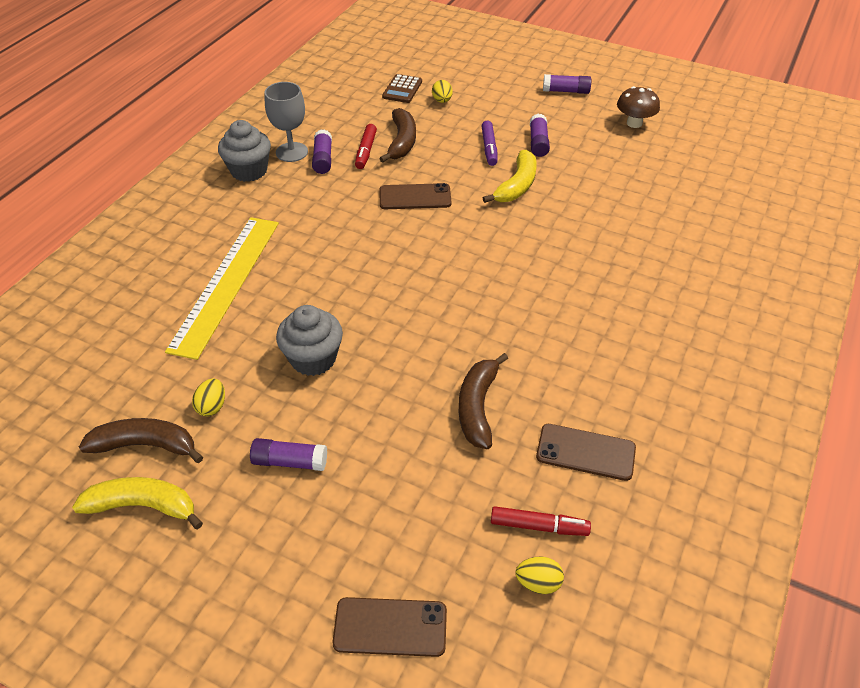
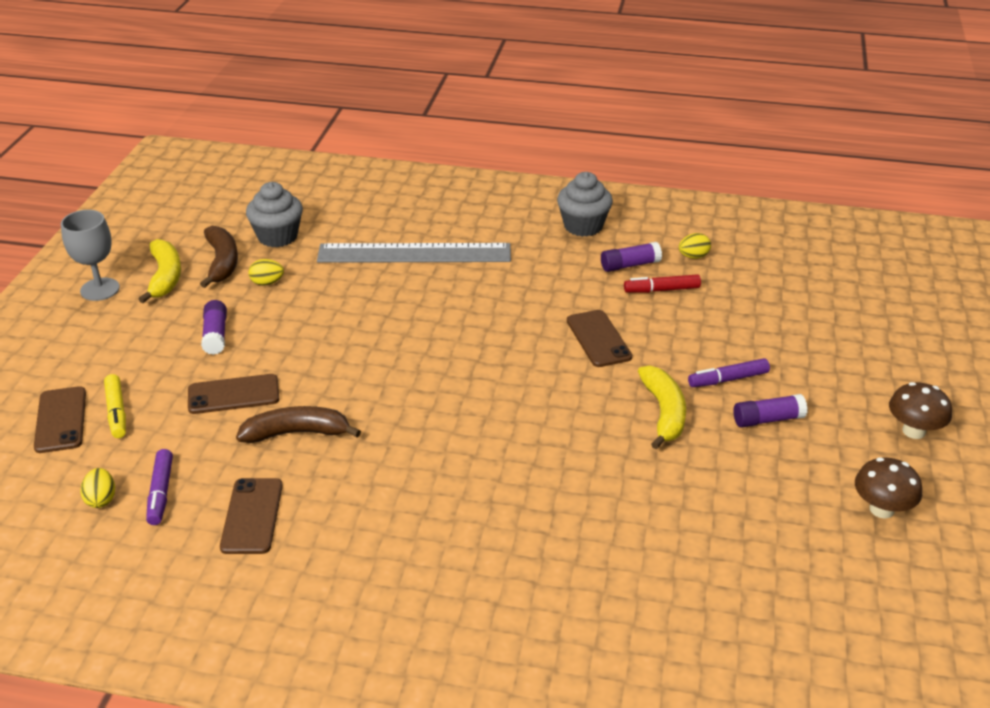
camera: 75 degrees right, 10 degrees down
yellow ruler [165,217,279,360] -> grey ruler [317,243,511,263]
grey goblet [265,82,308,162] -> grey goblet moved to [61,210,120,301]
grey cupcake [276,305,343,376] -> grey cupcake moved to [246,182,303,247]
brown banana [379,108,416,163] -> none
brown calculator [382,74,422,103] -> none
yellow egg [432,80,453,103] -> yellow egg moved to [679,233,711,259]
yellow banana [483,150,537,203] -> yellow banana turned 105 degrees counterclockwise [638,365,686,449]
red marker [491,506,591,536] -> purple marker [146,449,173,525]
purple glue stick [543,74,591,94] -> brown mushroom [889,382,952,439]
none -> yellow marker [104,374,126,438]
none -> brown phone [188,374,279,414]

